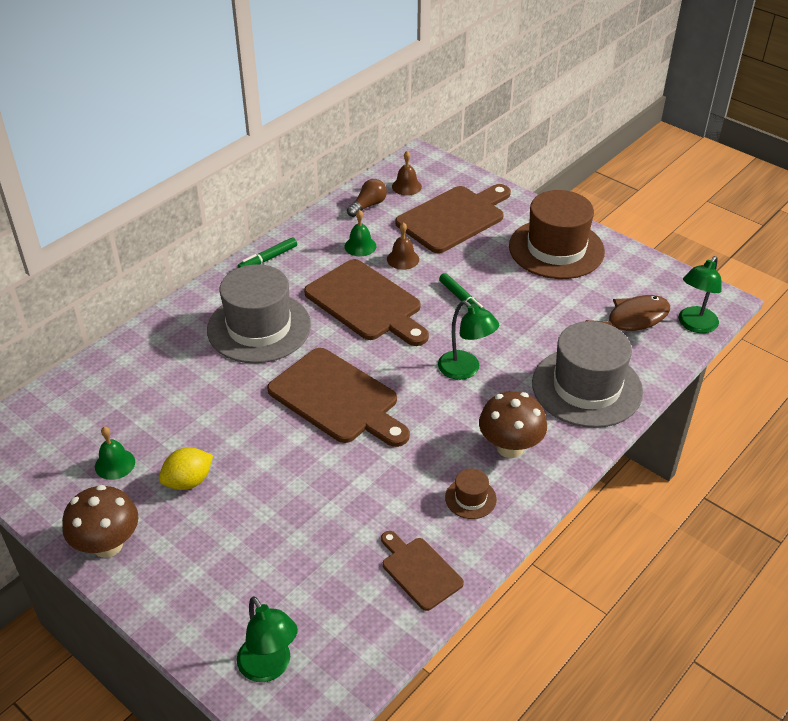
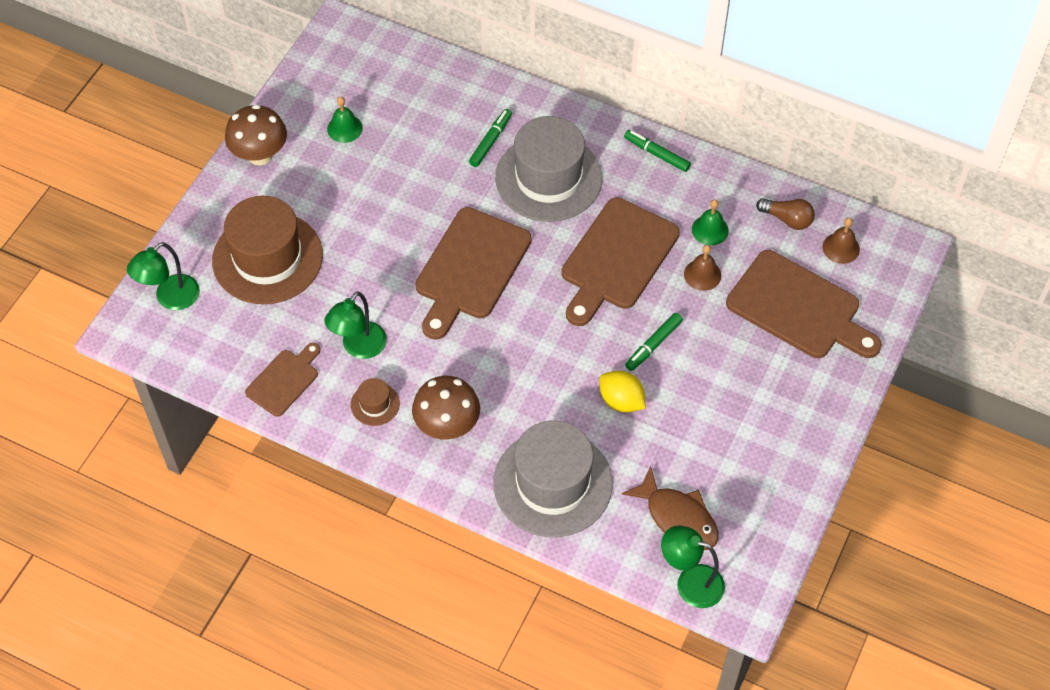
camera: 75 degrees right, 15 degrees up
yellow lemon [159,448,213,490] -> yellow lemon moved to [599,371,646,413]
green lamp [438,300,499,380] -> green lamp moved to [324,291,387,359]
brown hat [509,190,605,279] -> brown hat moved to [212,196,323,304]
none -> green marker [469,109,512,167]

